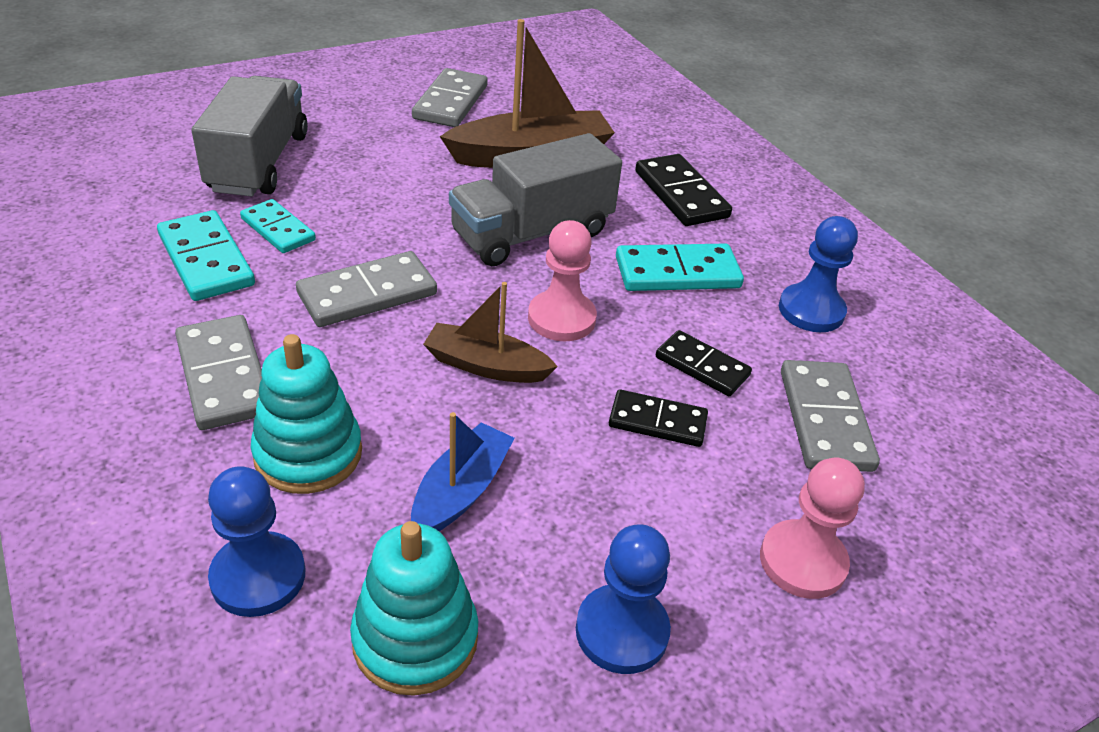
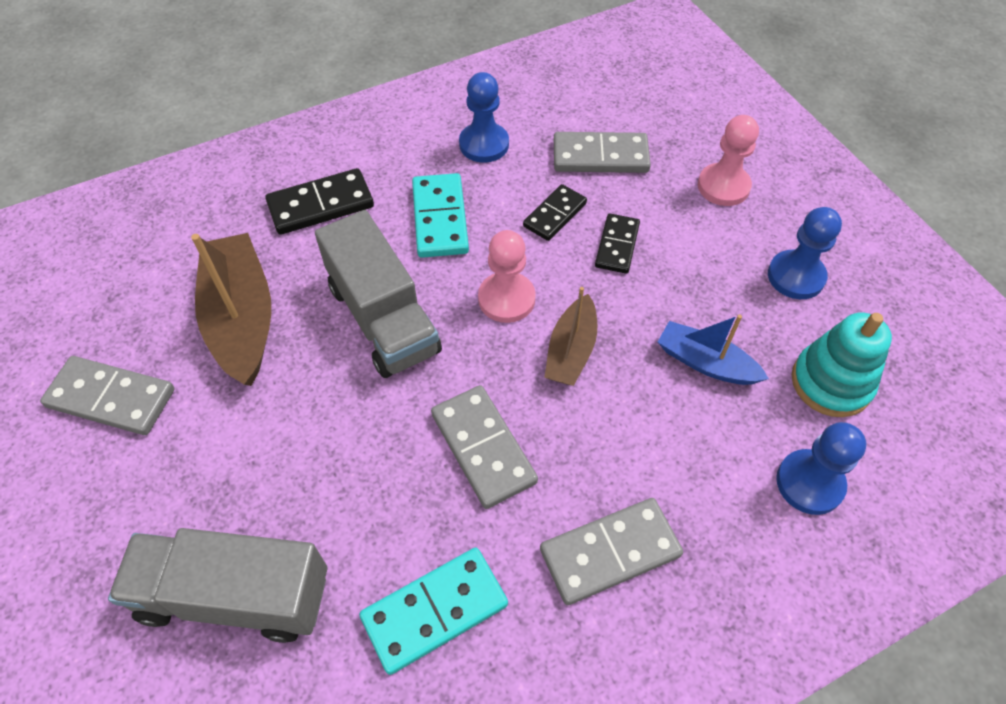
camera: 85 degrees left, 15 degrees up
turquoise domino [240,199,316,253] -> none
turquoise stacking toy [251,334,362,494] -> none

